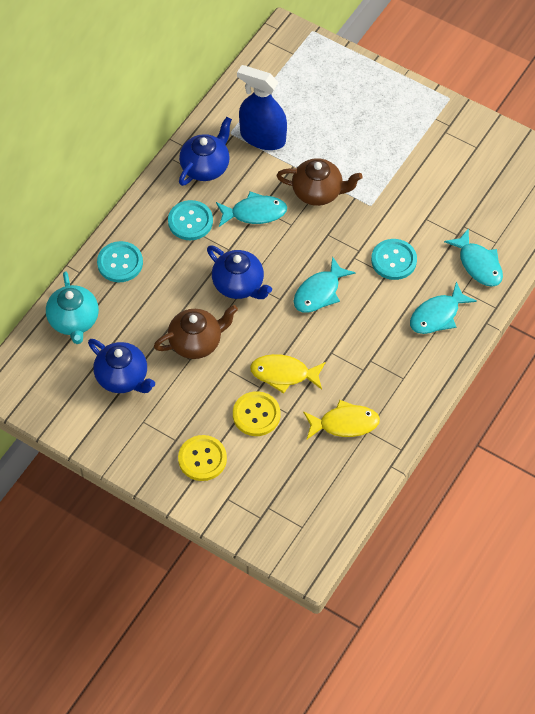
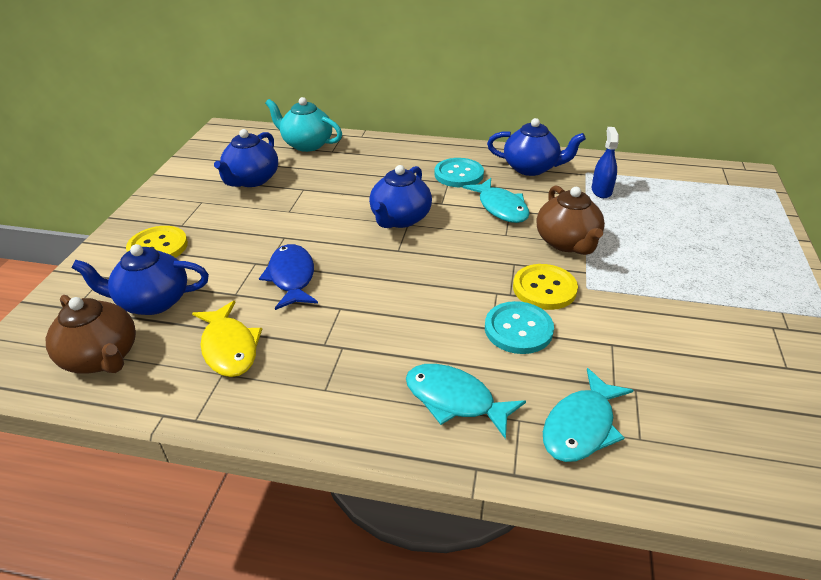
camera: 70 degrees right, 20 degrees down
turquoise teapot [46,271,99,344] -> turquoise teapot turned 60 degrees clockwise [265,97,342,152]
turquoise button [97,241,143,282] -> none
brown teapot [154,305,238,359] -> brown teapot moved to [46,295,136,374]
yellow button [233,391,280,436] -> yellow button moved to [513,264,578,310]
blue spray bottle [237,65,287,150] -> blue spray bottle [592,127,619,198], size x0.55
yellow fish [250,354,326,394] -> blue fish [259,244,318,310]
turquoise fish [294,256,355,313] -> none
none -> blue teapot [72,244,209,315]

